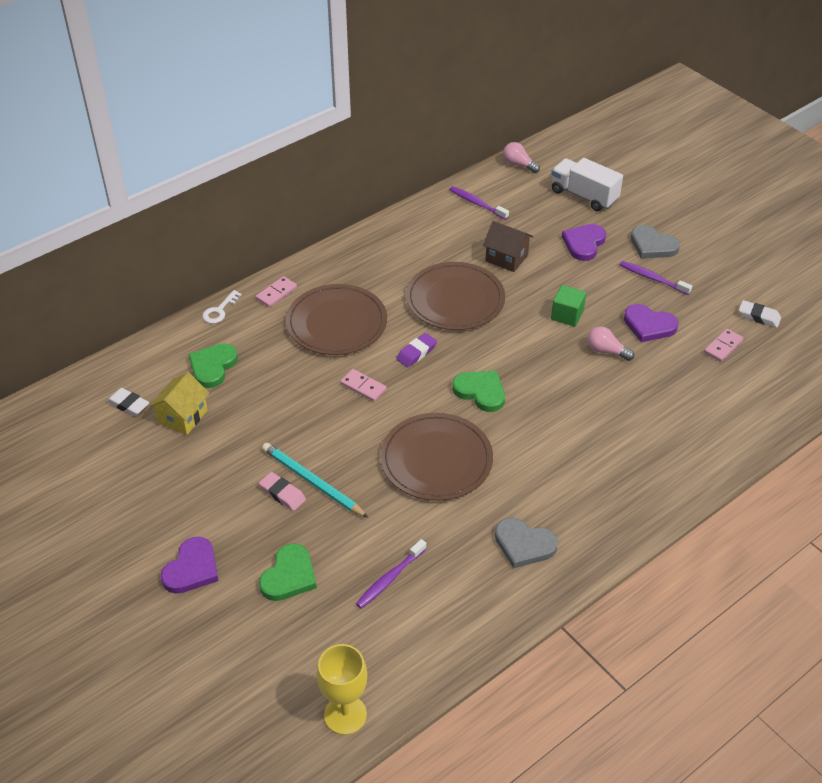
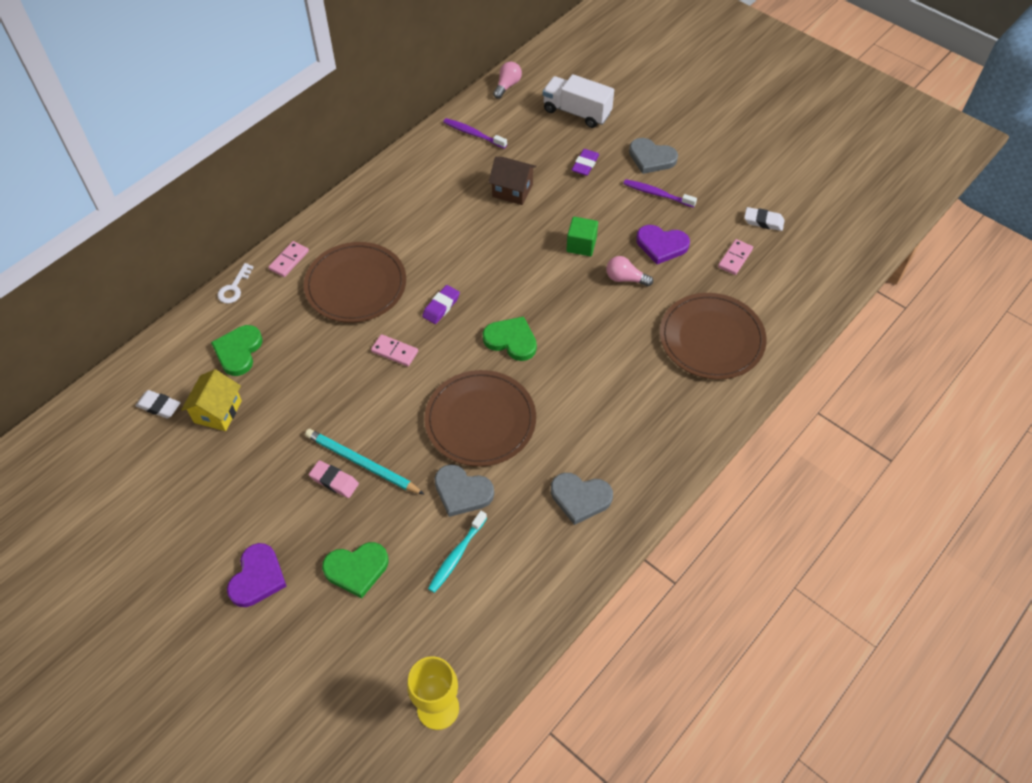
camera: 10 degrees left, 10 degrees up
green heart [259,543,317,601] -> green heart turned 60 degrees clockwise [322,542,389,598]
purple toothbrush [356,539,427,609] -> turquoise toothbrush [428,511,487,593]
brown plate [406,262,505,330] -> brown plate moved to [660,293,767,380]
pink light bulb [503,142,540,173] -> pink light bulb turned 90 degrees clockwise [493,62,522,99]
purple heart [562,224,606,261] -> purple eraser [572,149,599,176]
none -> grey heart [434,464,494,517]

